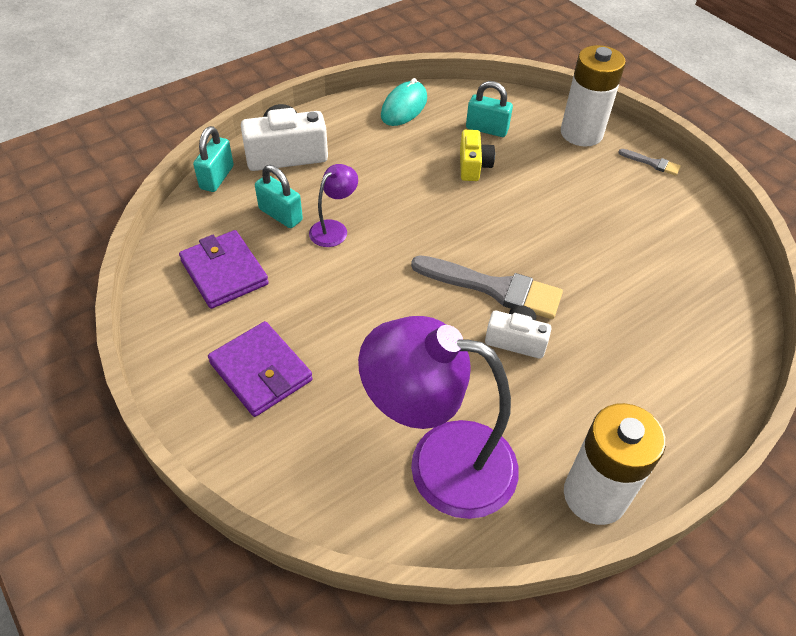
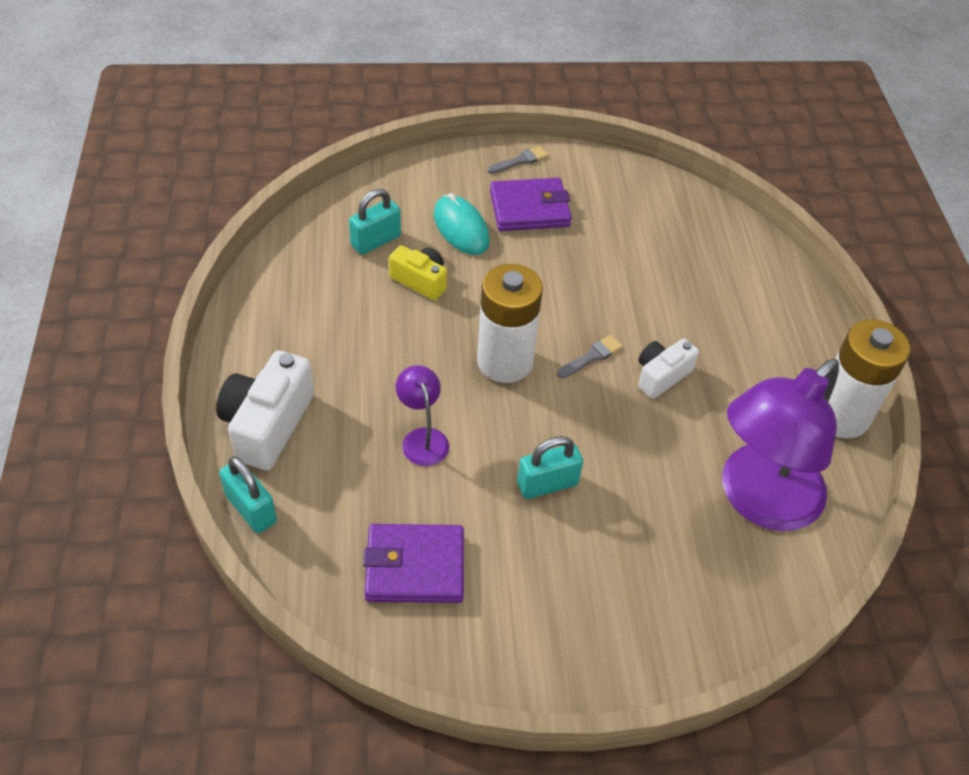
camera: 60 degrees left, 0 degrees up
purple wallet [208,321,313,417] -> purple wallet moved to [490,178,572,231]
turquoise padlock [255,165,303,228] -> turquoise padlock moved to [517,436,583,499]
turquoise mouse [381,78,427,126] -> turquoise mouse moved to [434,193,490,255]
grey brush [411,255,563,319] -> grey brush [557,335,623,378], size x0.47
white battery [561,45,626,147] -> white battery moved to [477,264,543,383]

